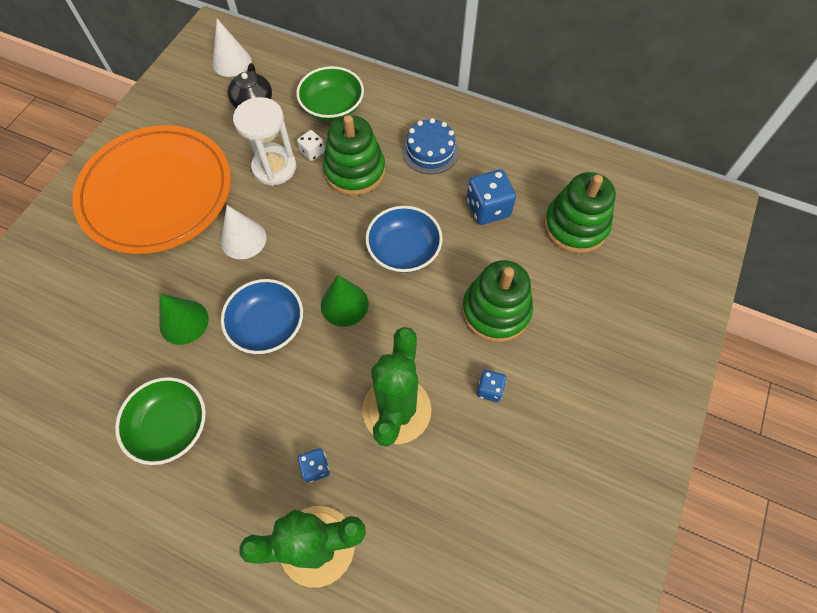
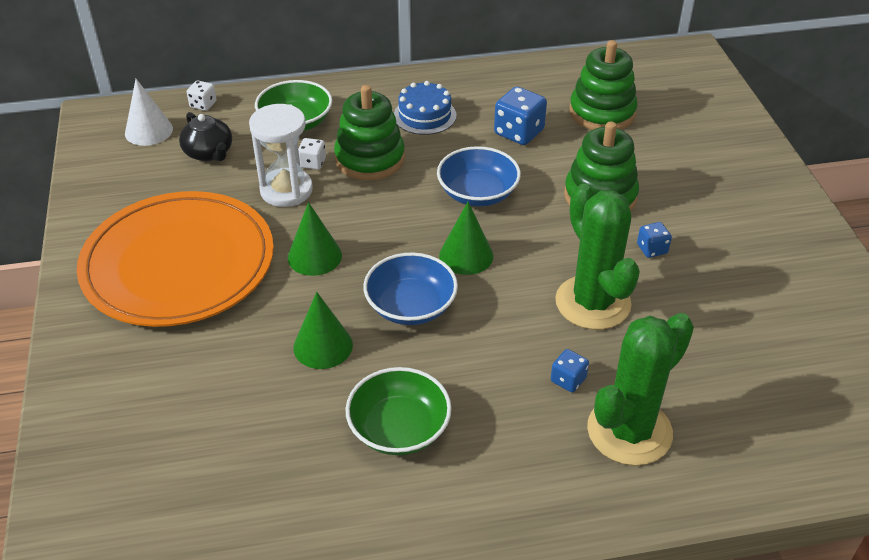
camera: 35 degrees left, 20 degrees down
white cone [221,205,266,259] -> green cone [288,202,342,276]
none -> white dice [187,80,216,111]

